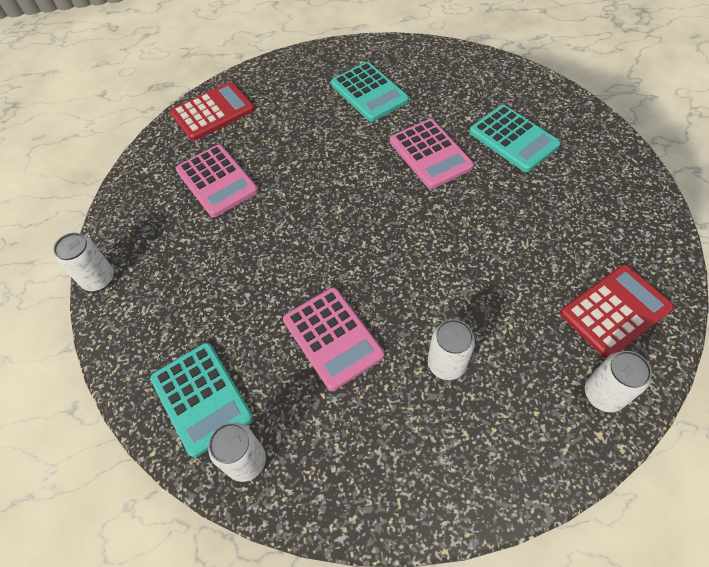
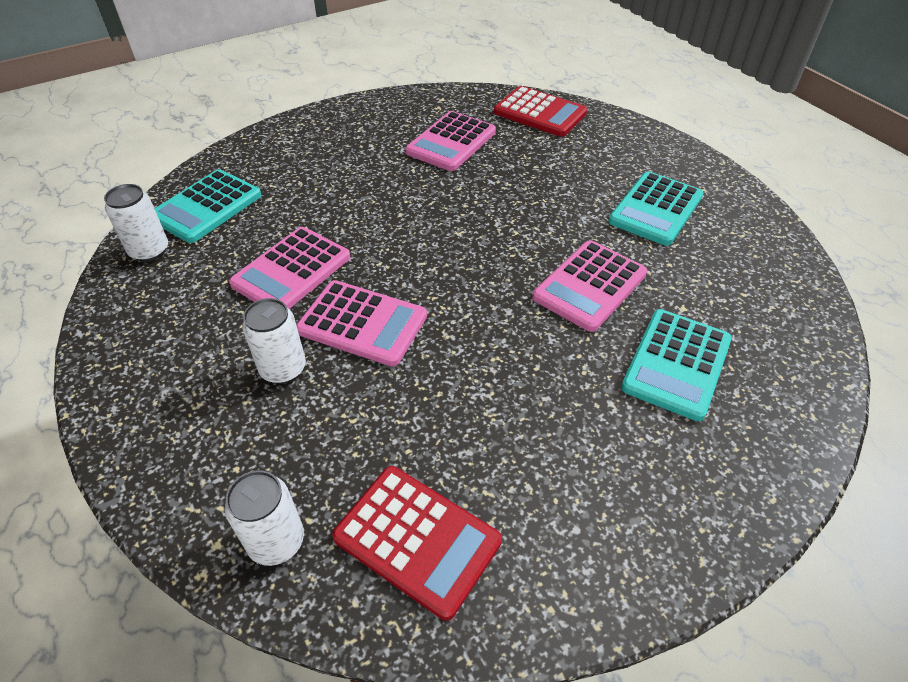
camera: 65 degrees right, 10 degrees down
white can [53,232,114,291] -> none
none -> pink calculator [296,280,427,367]

